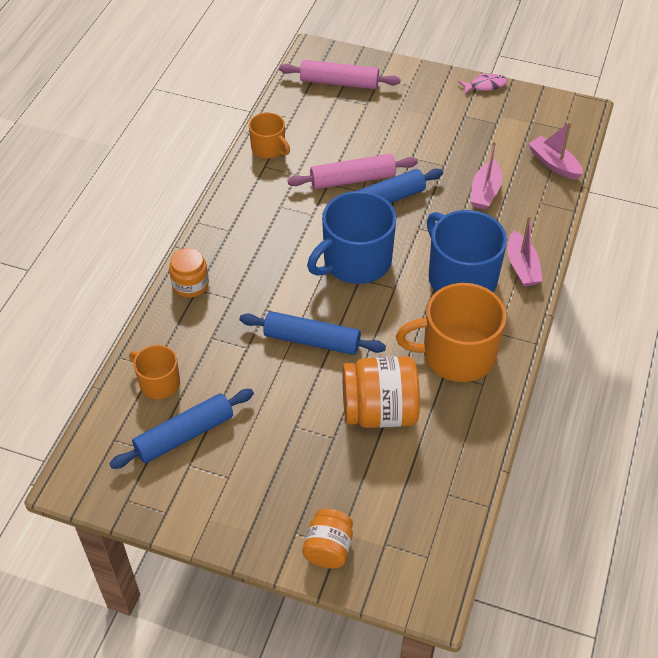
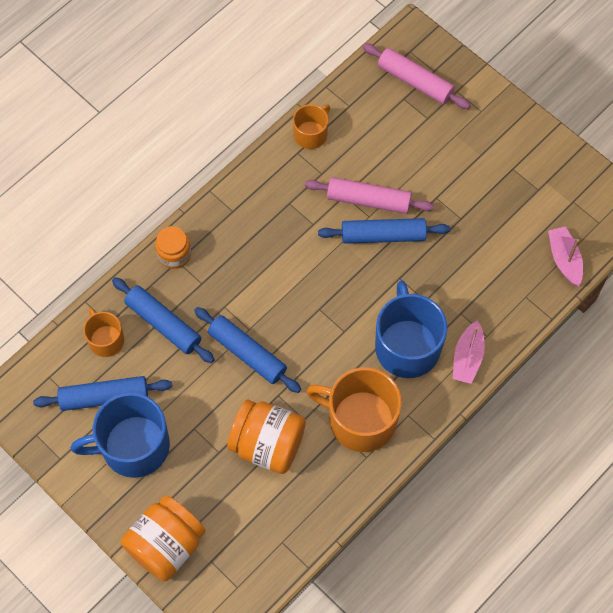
camera: 25 degrees right, 15 degrees up
orange mug [249,113,290,159] -> orange mug turned 120 degrees counterclockwise [293,104,330,149]
orange jar [302,509,353,569] -> orange jar [121,495,206,581], size x1.69
blue mug [307,191,397,284] -> blue mug moved to [71,393,170,478]
pink fish [458,73,507,94] -> none
pink boat [470,141,502,210] -> none
none -> blue rolling pin [112,277,215,363]

